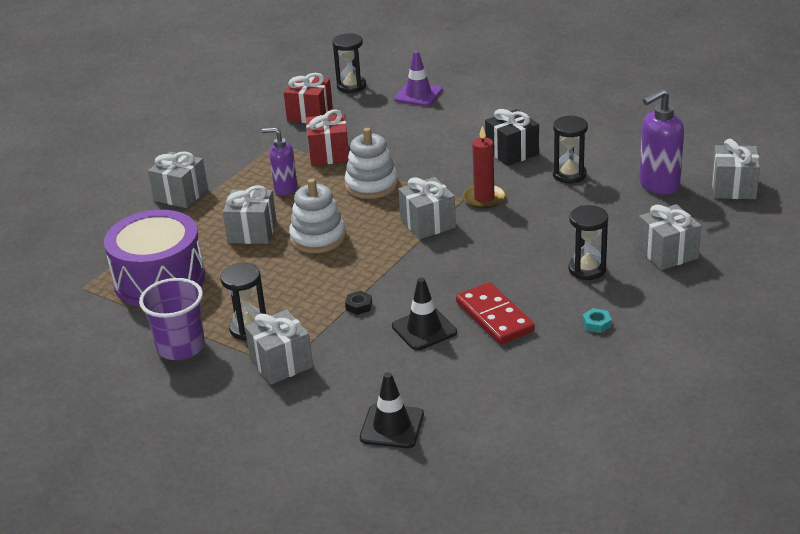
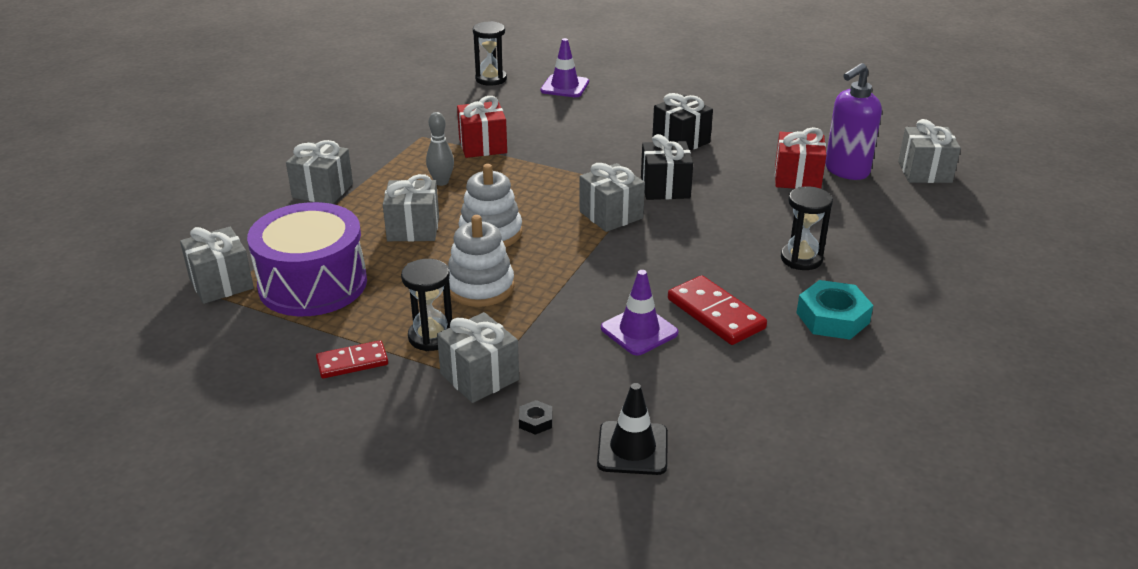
camera: 10 degrees left, 0 degrees up
purple cup [139,278,205,360] -> red domino [316,340,388,379]
purple soap dispenser [262,128,297,196] -> grey bowling pin [426,112,454,186]
red gift [284,73,333,123] -> red gift moved to [775,127,826,189]
white stacking toy [345,128,398,199] -> white stacking toy moved to [448,215,514,307]
black nut [345,291,372,315] -> black nut moved to [519,400,552,435]
black traffic cone [392,277,457,350] -> purple traffic cone [601,270,678,356]
red candle [463,126,505,209] -> black gift [641,134,693,200]
black hourglass [553,115,588,183] -> none
turquoise nut [583,308,612,333] -> turquoise nut [796,280,873,339], size x2.15
grey gift [638,204,701,270] -> grey gift moved to [180,227,254,304]

